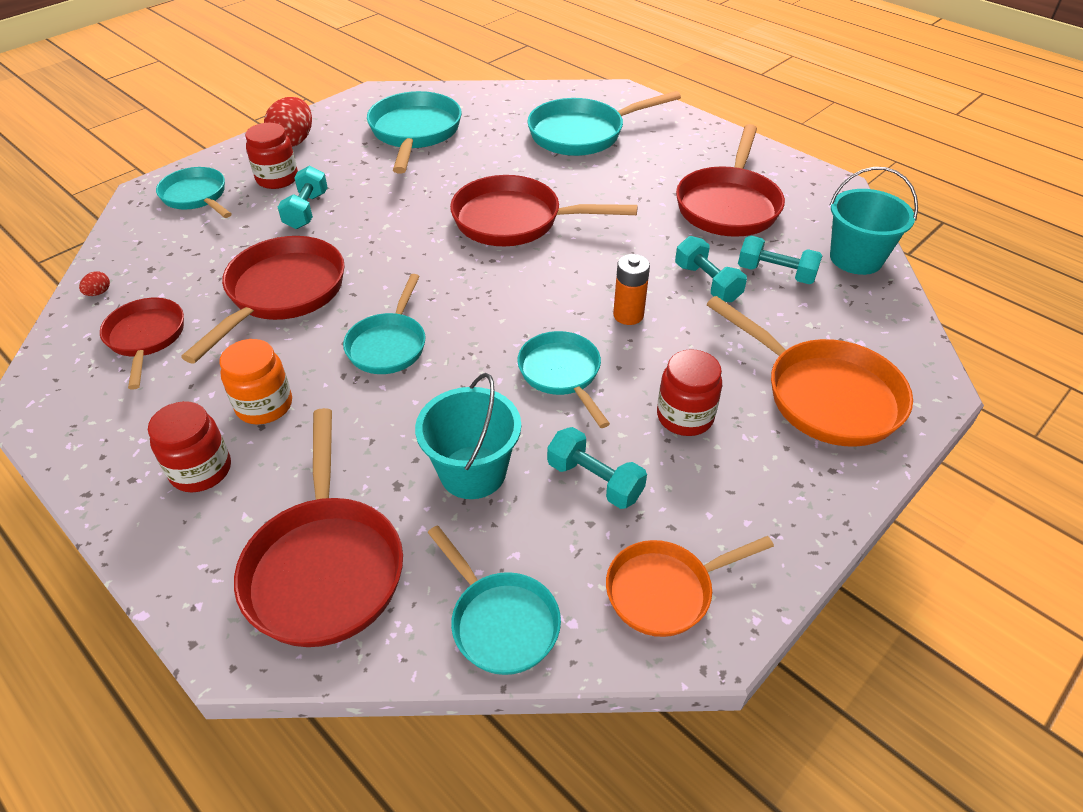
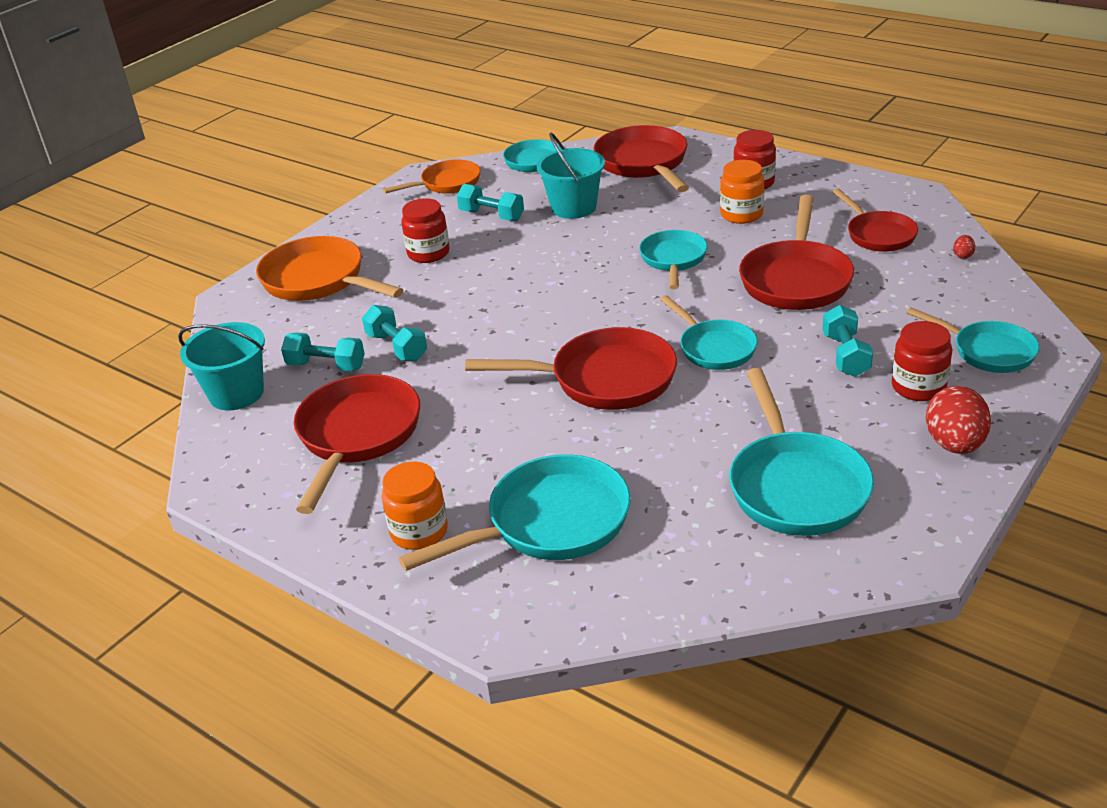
camera: 175 degrees right, 10 degrees down
turquoise pan [517,331,610,428] -> turquoise pan moved to [660,295,758,370]
orange battery [613,254,650,325] -> none
none -> orange jar [381,461,448,550]

